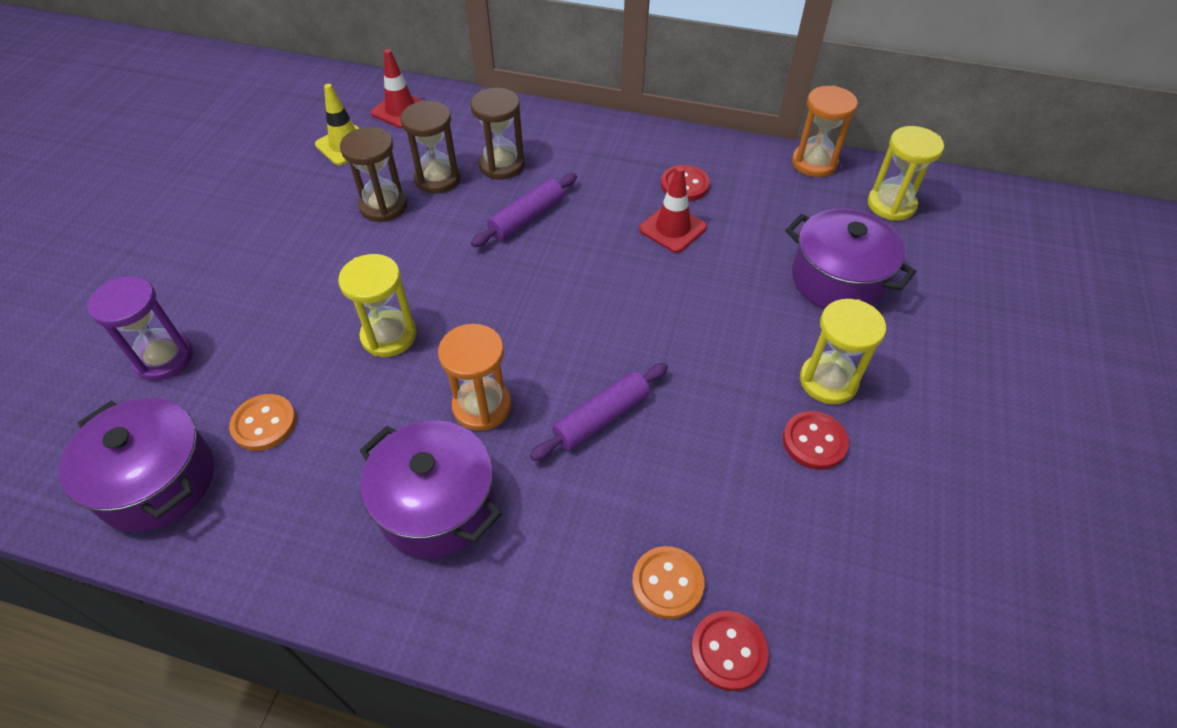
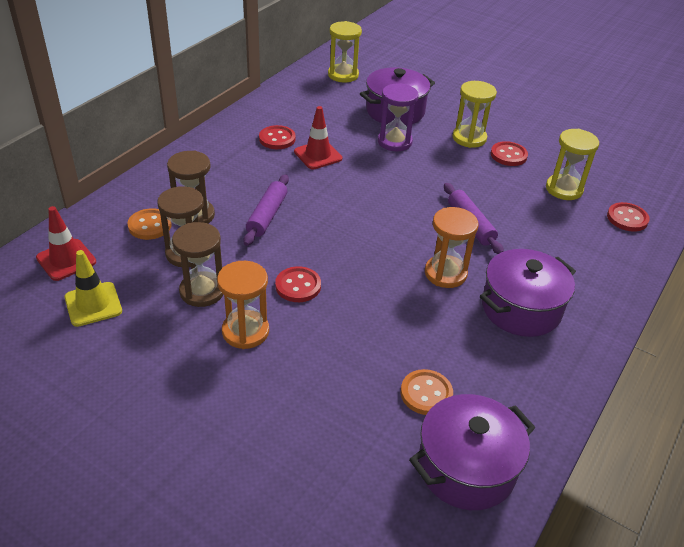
camera: 75 degrees left, 10 degrees down
purple hourglass [87,276,193,381] -> purple hourglass moved to [378,83,419,151]
yellow hourglass [338,254,416,357] -> yellow hourglass moved to [546,129,599,200]
purple rolling pin [471,173,577,247] -> purple rolling pin turned 45 degrees clockwise [243,174,289,246]
orange button [632,546,705,619] -> orange button moved to [127,208,172,240]
orange hourglass [792,85,858,177] -> orange hourglass moved to [217,261,269,349]
none -> red button [275,266,321,302]

